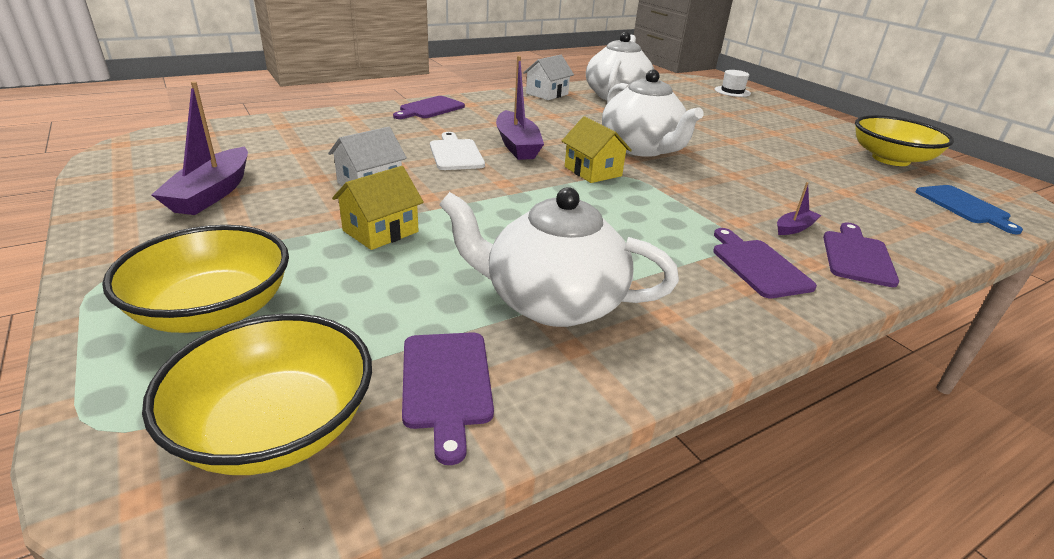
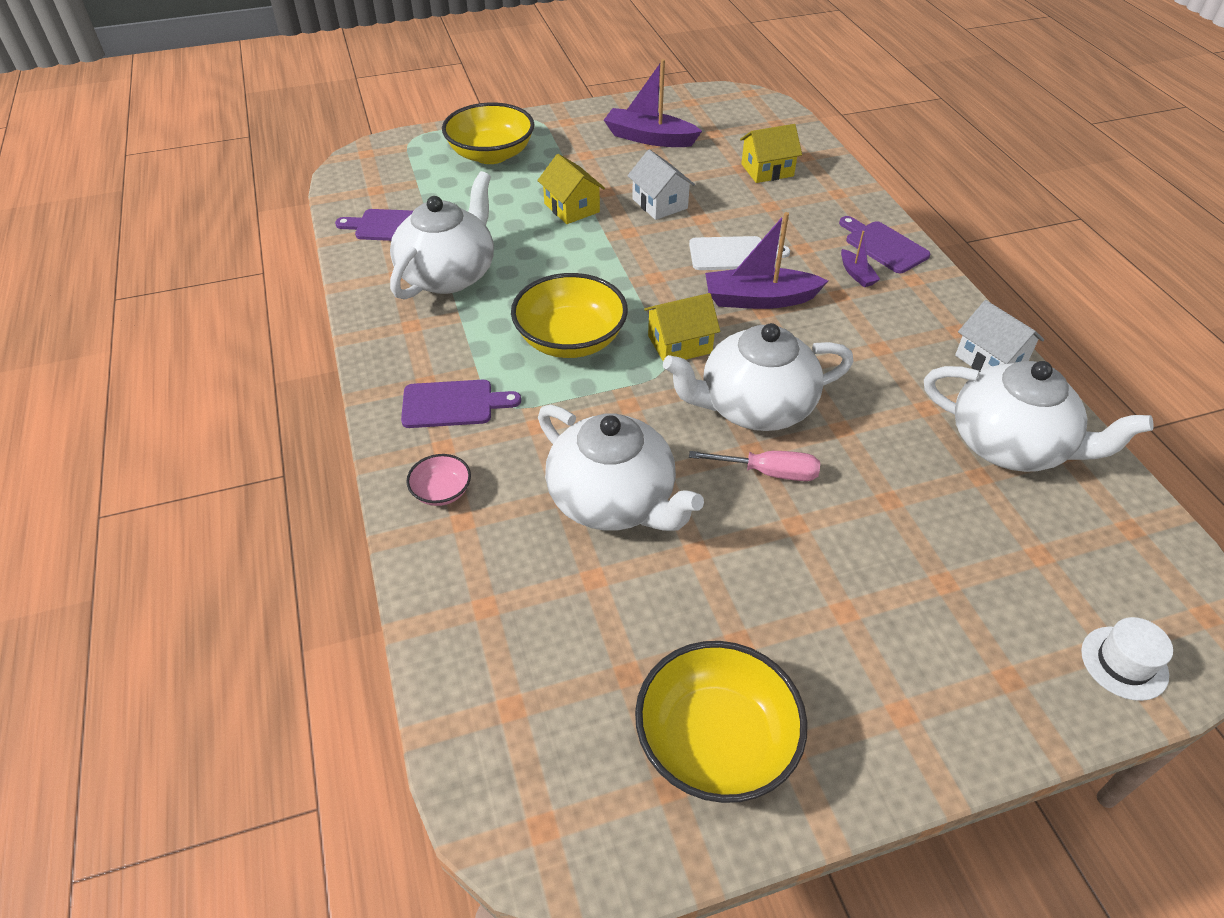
camera: 105 degrees right, 15 degrees up
yellow bowl [142,313,372,475] -> yellow bowl moved to [511,273,628,358]
purple boat [777,182,822,235] -> purple boat moved to [841,231,880,287]
purple cutting board [823,222,899,287] -> pink bowl [406,454,471,506]
blue cutting board [916,185,1023,234] -> none
none -> white teapot [538,405,704,531]
none -> pink screwdriver [689,451,820,481]
none -> yellow house [740,124,802,183]

